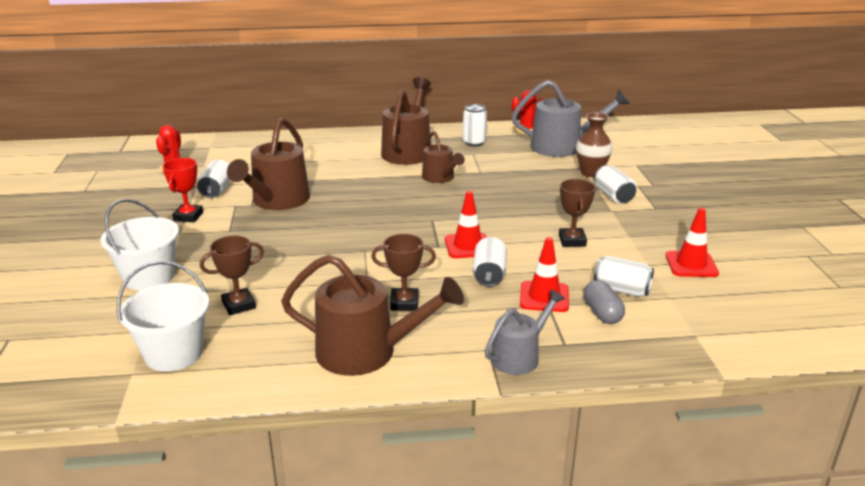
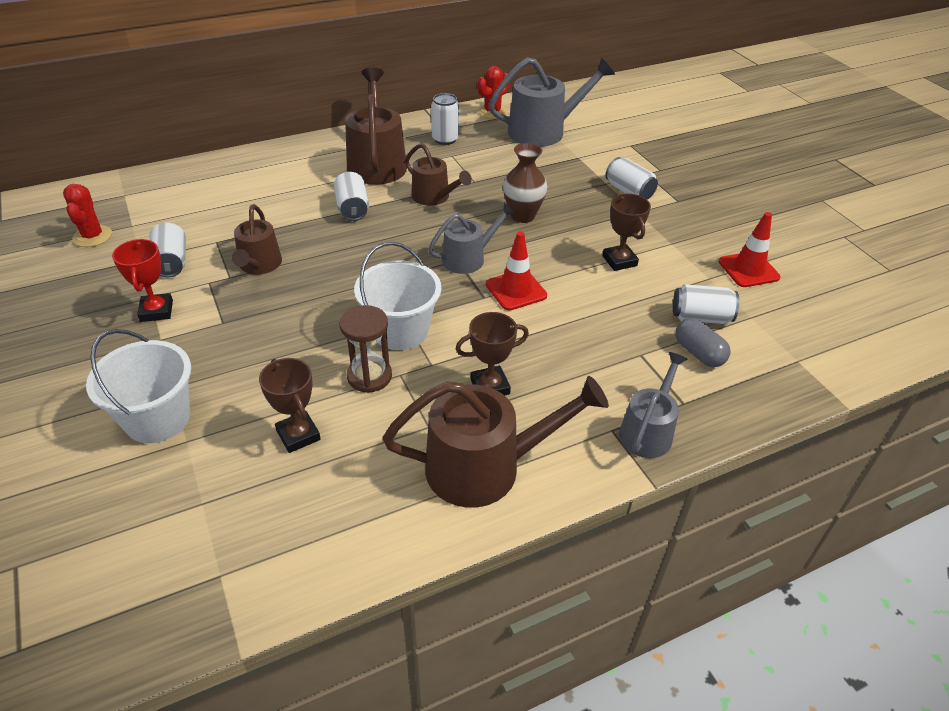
camera: 20 degrees left, 15 degrees up
white bucket [117,261,209,372] -> white bucket moved to [354,242,441,350]
brown trophy [200,236,264,315] -> brown trophy turned 75 degrees counterclockwise [259,358,321,453]
brown watering can [227,118,310,210] -> brown watering can [232,204,282,275], size x0.60
white can [473,237,507,287] -> white can moved to [334,172,369,221]
red traffic cone [520,237,569,312] -> none
brown vase [576,112,612,177] -> brown vase moved to [503,143,547,223]
none -> brown hourglass [340,305,392,393]
none -> grey watering can [428,203,516,274]

